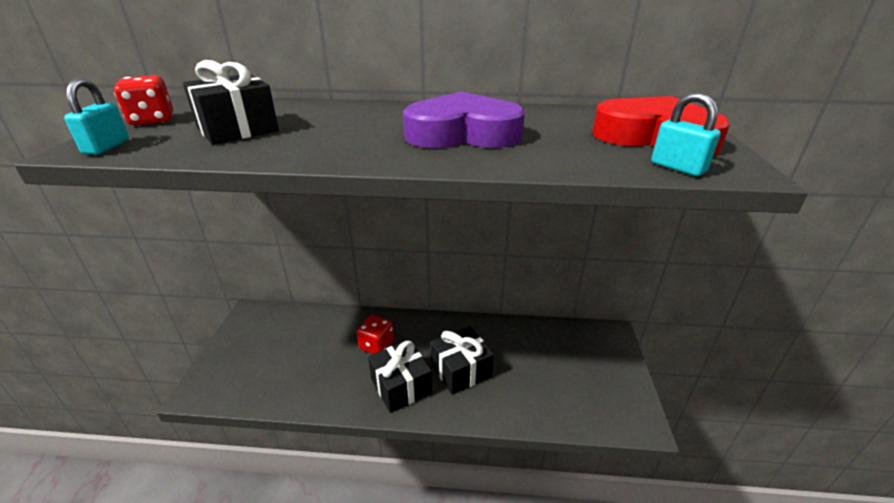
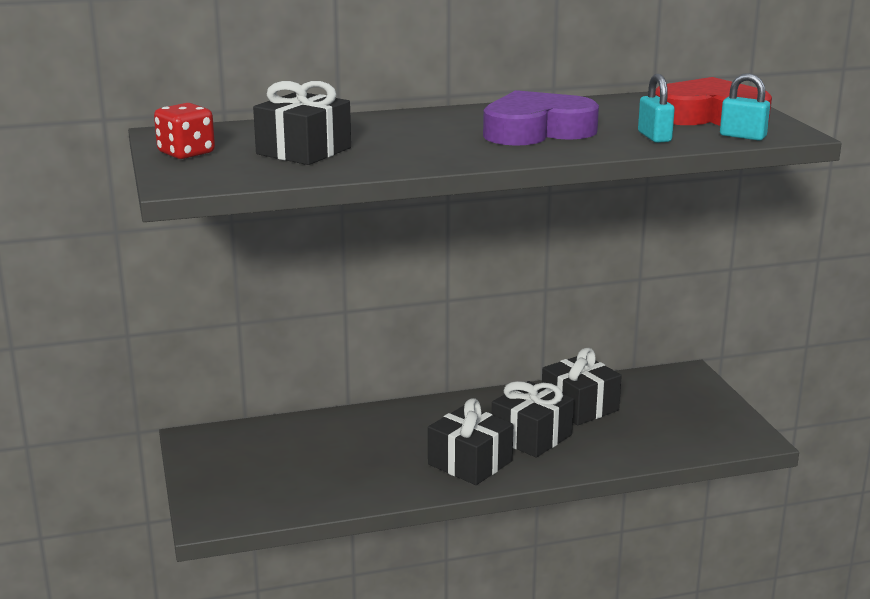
camera: 20 degrees left, 10 degrees down
turquoise padlock [64,78,129,155] -> turquoise padlock moved to [638,74,675,143]
red dice [357,315,394,354] -> none
none -> black gift [542,348,622,425]

